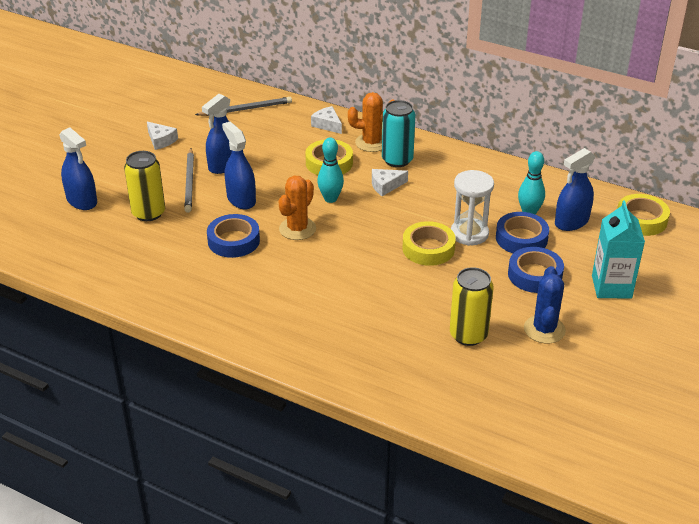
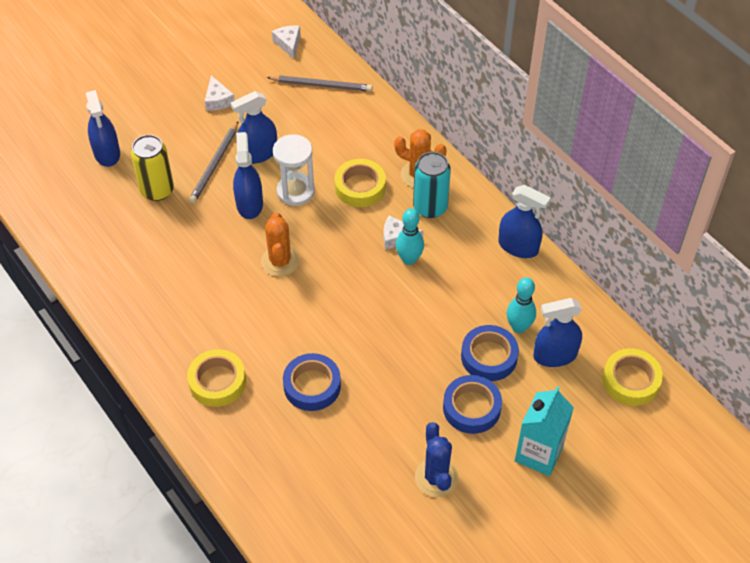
camera: 25 degrees right, 15 degrees up
blue tape [207,214,260,258] -> blue tape moved to [283,353,341,411]
orange cactus [279,176,316,240] -> orange cactus turned 60 degrees counterclockwise [261,212,300,277]
white cheese [311,106,342,134] -> white cheese moved to [272,26,301,59]
turquoise bowling pin [317,138,344,203] -> turquoise bowling pin moved to [396,209,424,265]
yellow tape [402,221,456,266] -> yellow tape moved to [187,349,246,407]
yellow can [450,267,494,346] -> none
white hourglass [451,170,494,246] -> white hourglass moved to [273,134,315,206]
blue cactus [524,266,566,344] -> blue cactus turned 45 degrees counterclockwise [415,422,458,497]
none -> blue spray bottle [498,185,551,258]

